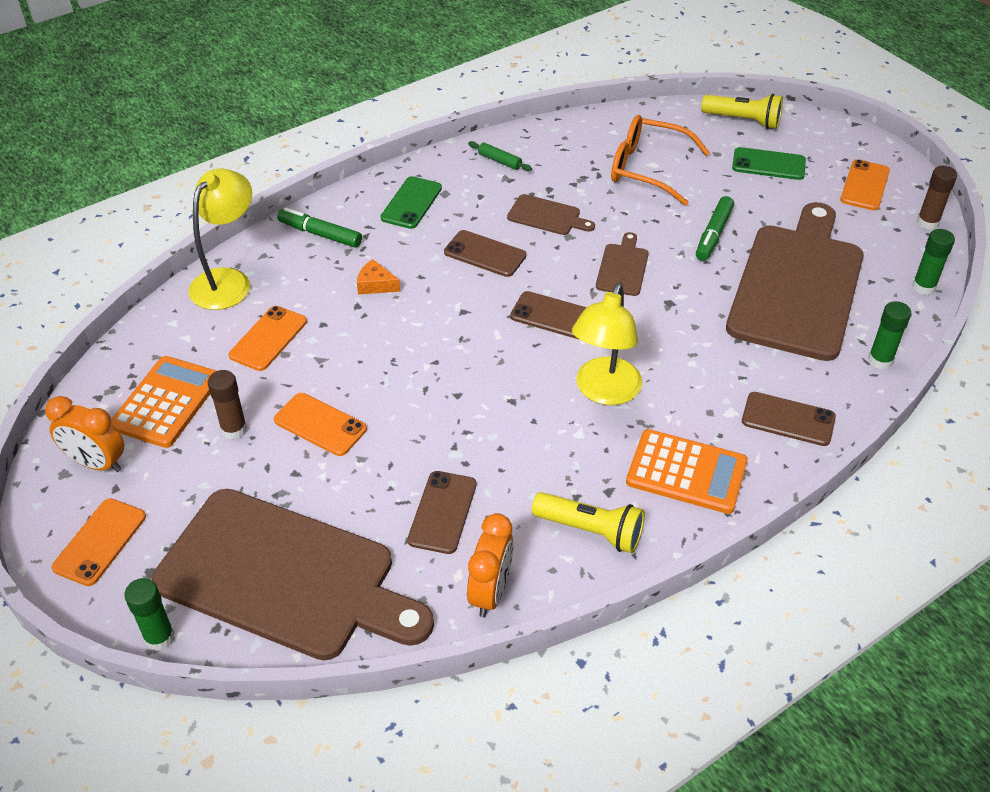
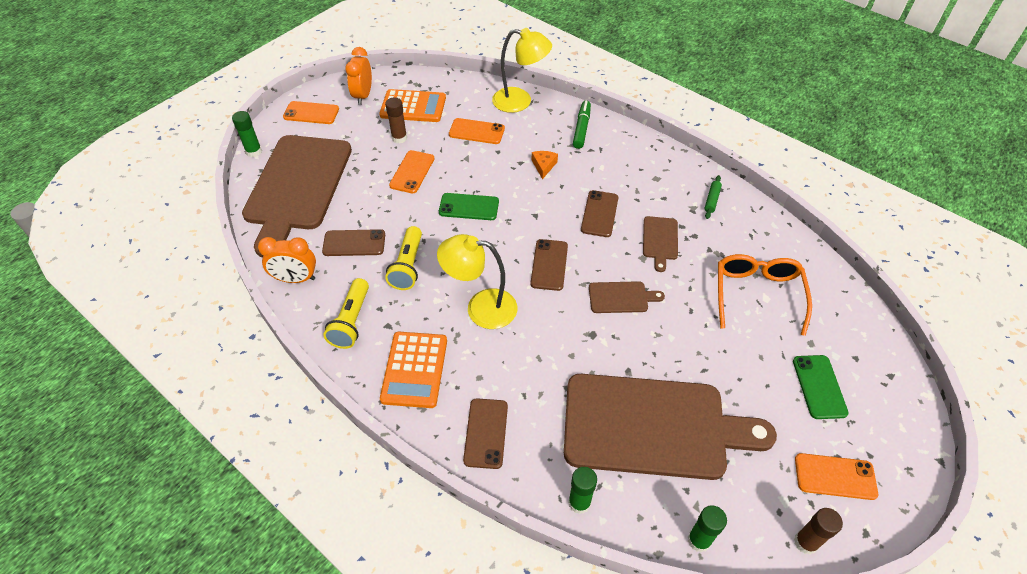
camera: 75 degrees right, 5 degrees up
green phone [381,176,442,229] -> green phone moved to [439,193,499,220]
green marker [696,196,734,261] -> none
yellow flashlight [701,94,783,129] -> yellow flashlight moved to [385,226,422,290]

